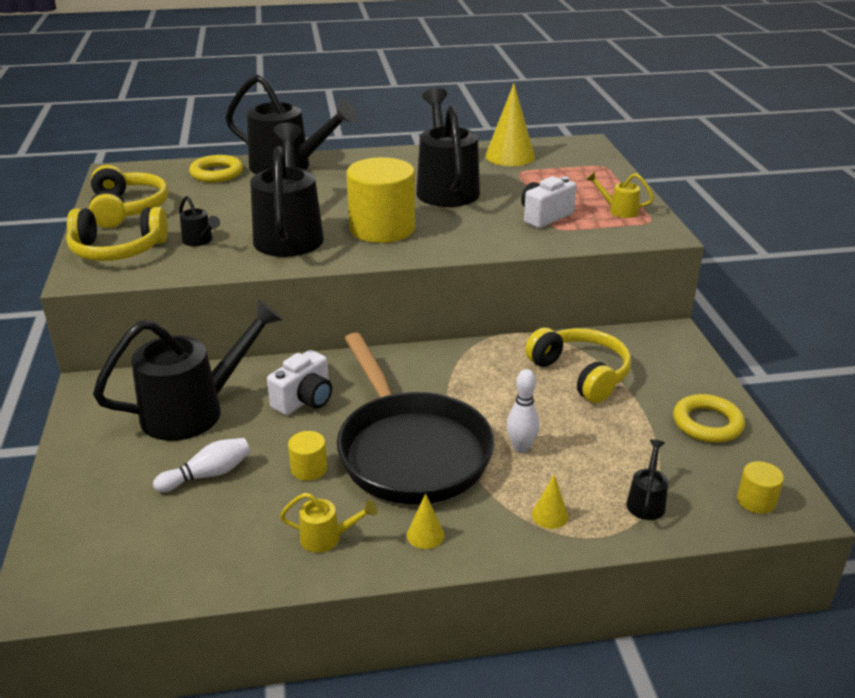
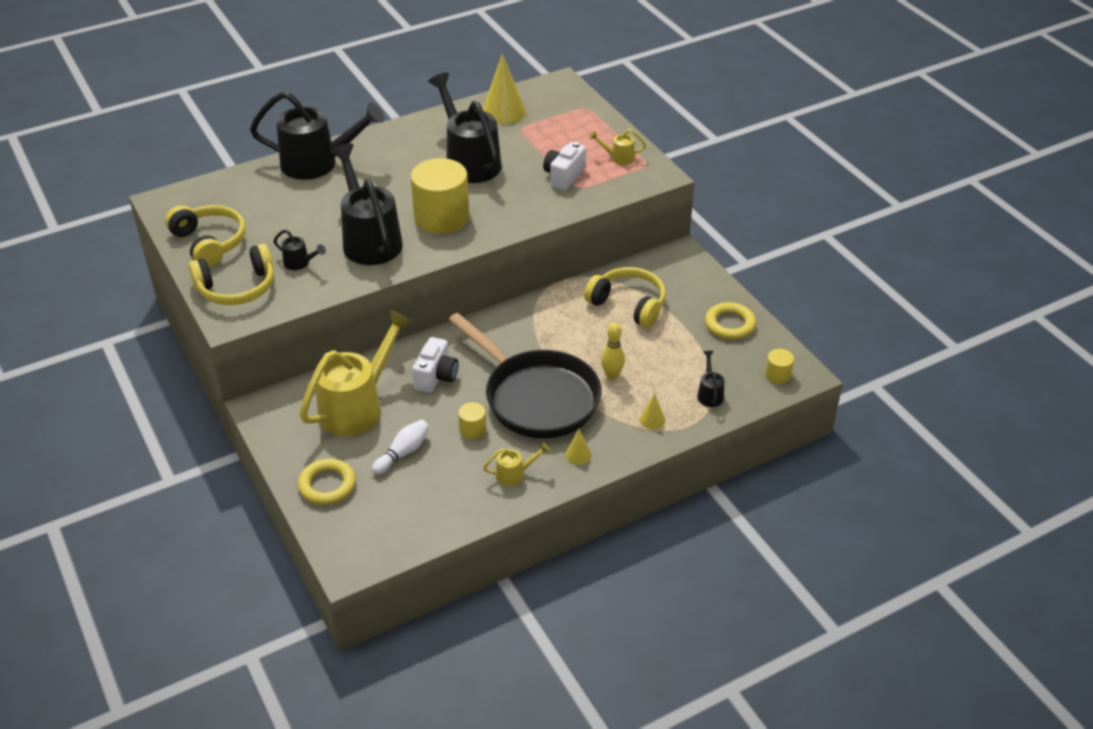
camera: 20 degrees left, 10 degrees up
black watering can [93,299,283,441] -> yellow watering can [300,310,413,436]
yellow ring [189,155,243,182] -> yellow ring moved to [298,459,356,505]
white bowling pin [507,369,539,453] -> yellow bowling pin [601,323,625,380]

